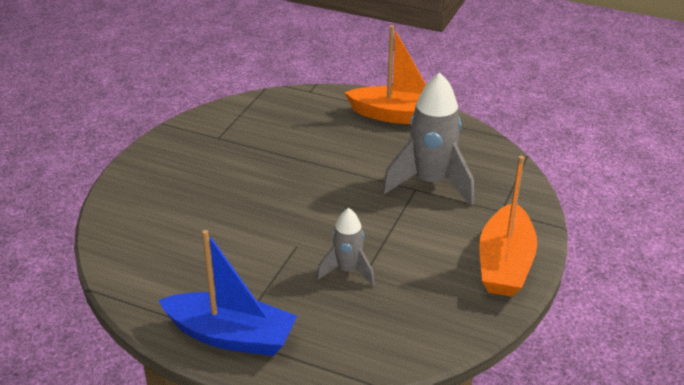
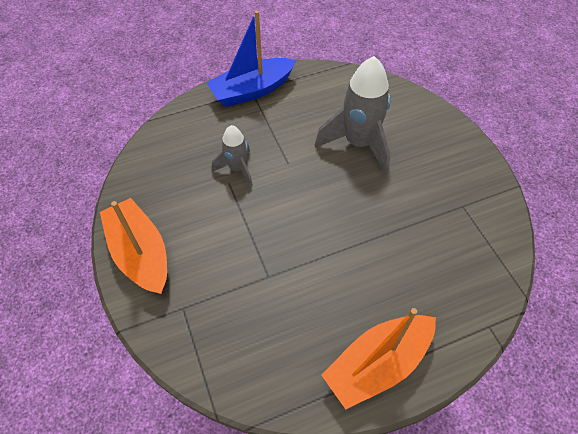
camera: 135 degrees right, 20 degrees up
grey rocket [382,72,474,206] -> grey rocket moved to [315,56,391,174]

